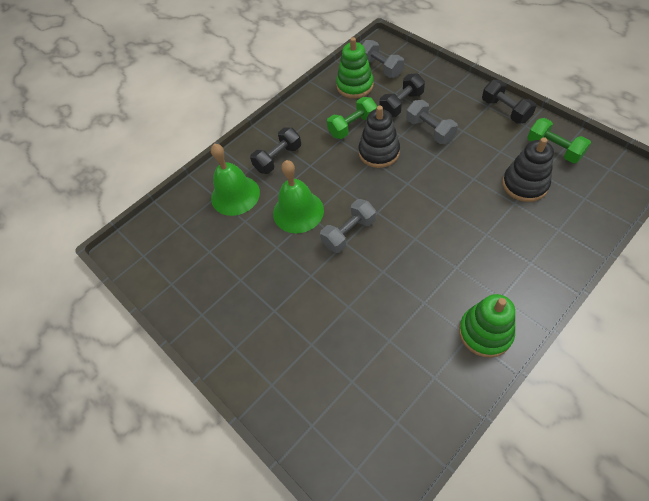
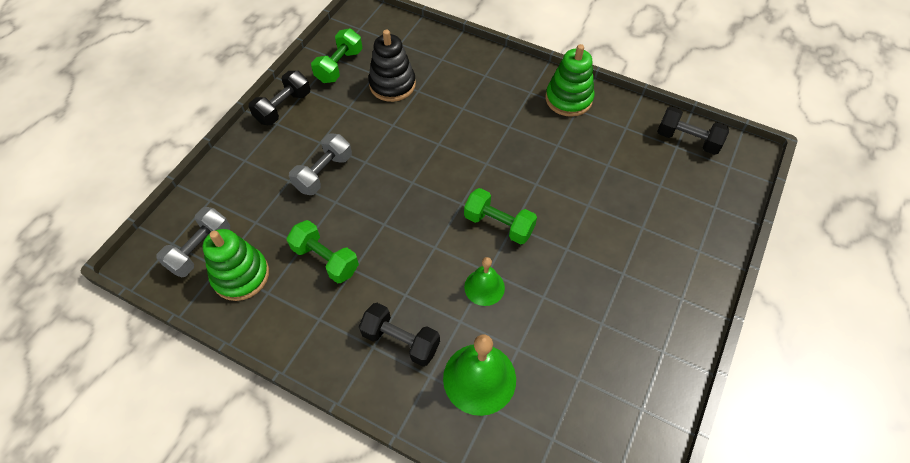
camera: 115 degrees left, 0 degrees up
green bell [273,160,324,233] -> green bell [464,257,505,306], size x0.60
grey dumbbell [320,199,376,253] -> green dumbbell [464,188,537,245]
black stacking toy [358,106,400,168] -> none
black dumbbell [380,73,425,117] -> black dumbbell moved to [657,106,729,155]

